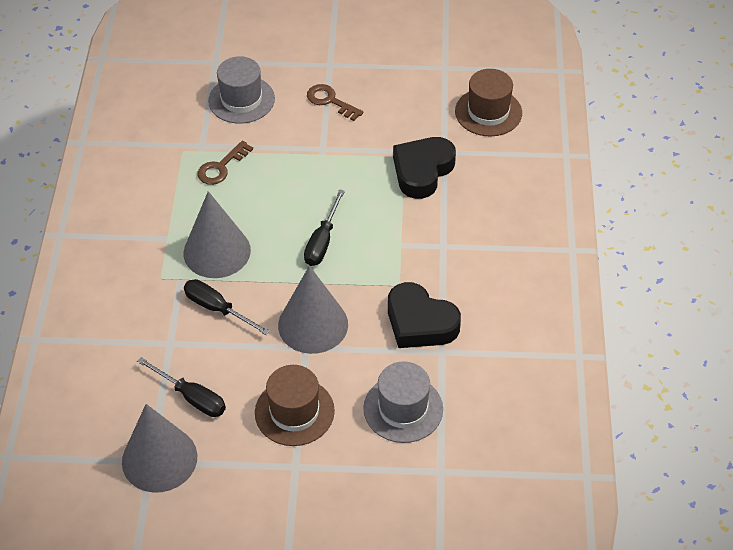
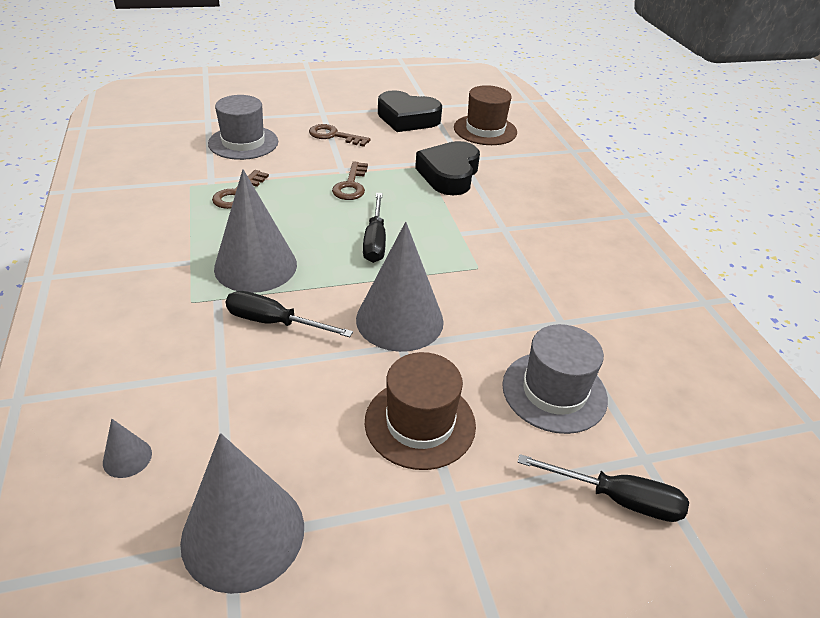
camera: 20 degrees left, 10 degrees down
black screwdriver [137,357,226,417] -> black screwdriver moved to [517,454,689,522]
black heart [388,282,461,348] -> black heart moved to [378,90,442,132]
none -> grey cone [103,419,152,478]
none -> brown key [332,161,368,200]

